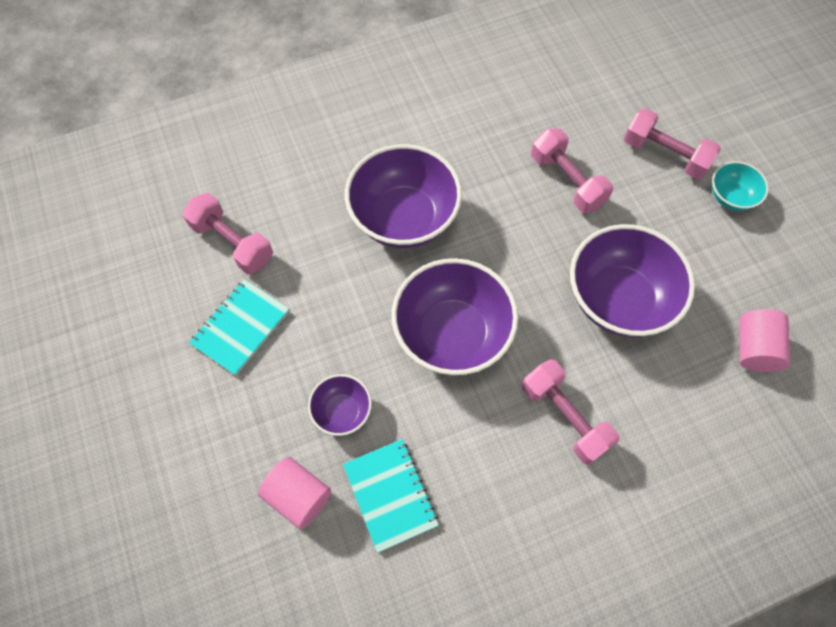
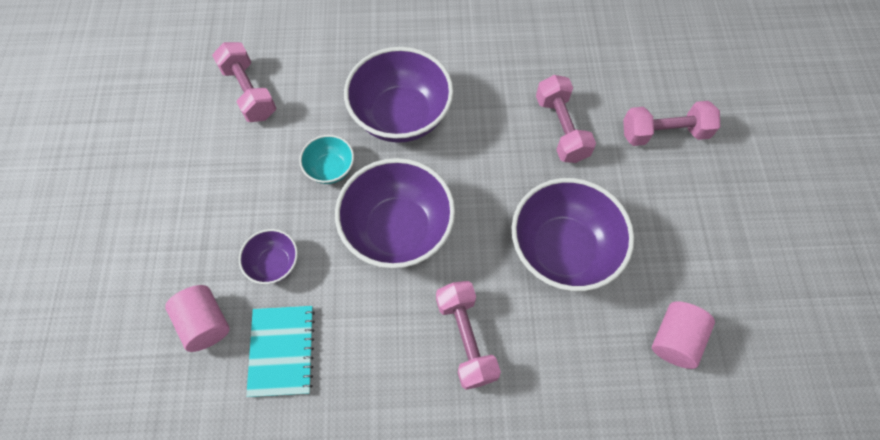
camera: 20 degrees right, 0 degrees up
turquoise notebook [189,279,289,376] -> none
pink dumbbell [624,108,721,180] -> pink dumbbell turned 60 degrees counterclockwise [623,101,720,146]
turquoise bowl [712,161,769,211] -> turquoise bowl moved to [299,135,354,184]

